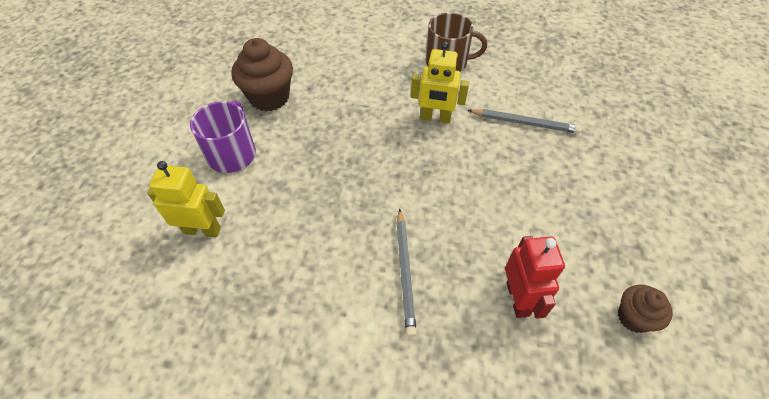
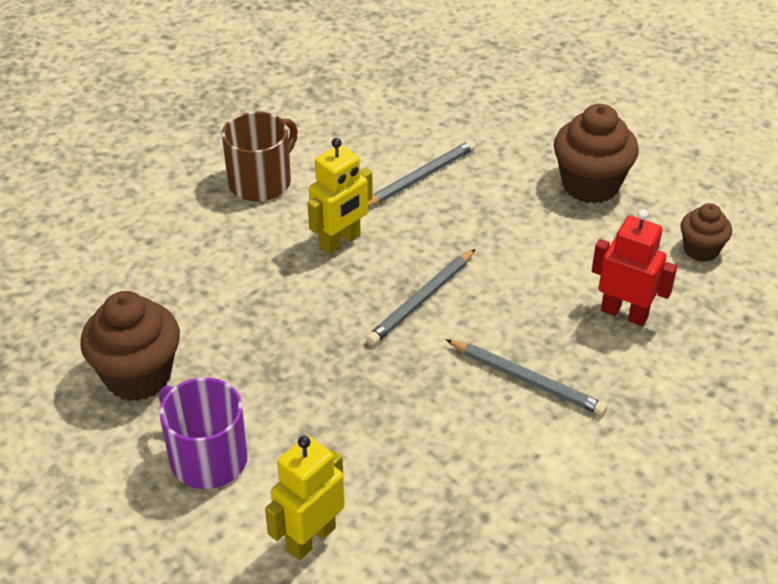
camera: 55 degrees left, 10 degrees down
none -> grey pencil [366,249,475,345]
none -> brown cupcake [554,104,639,204]

